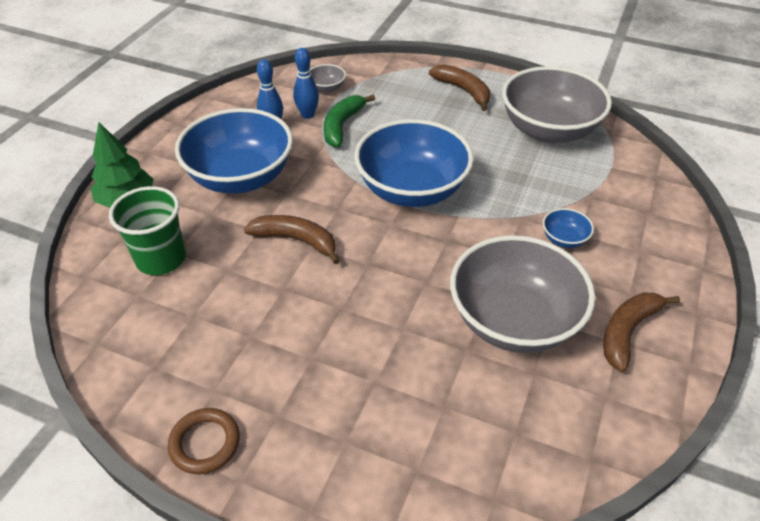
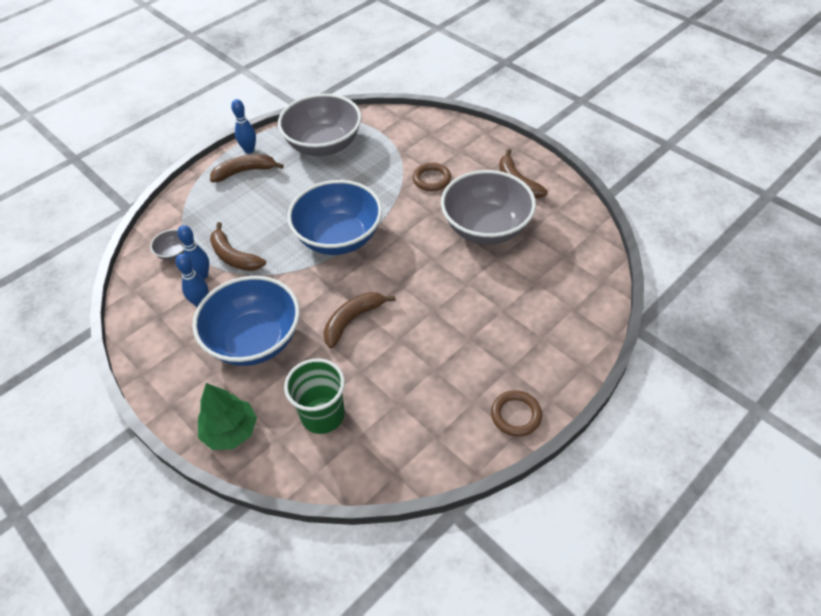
camera: 65 degrees left, 5 degrees up
green banana [324,95,375,147] -> brown banana [210,222,266,271]
blue bowl [543,208,594,248] -> brown ring [413,163,451,191]
none -> blue bowling pin [231,99,256,153]

